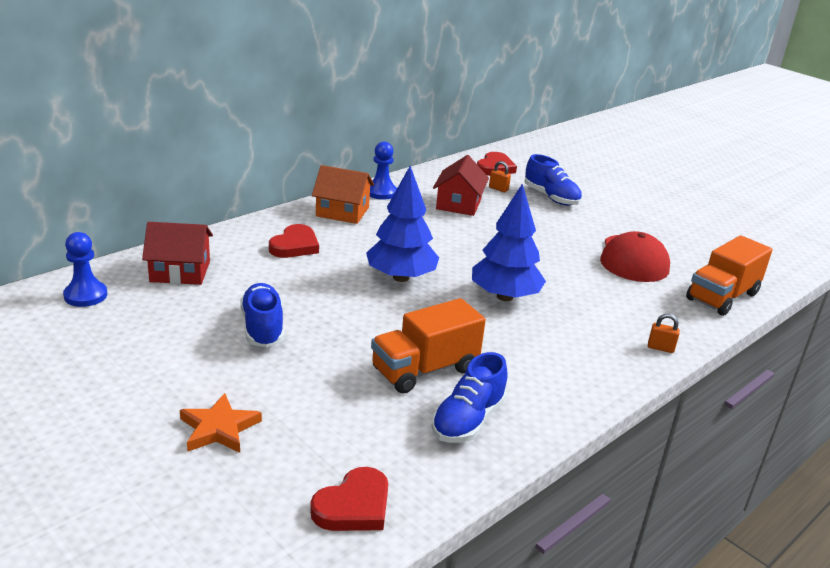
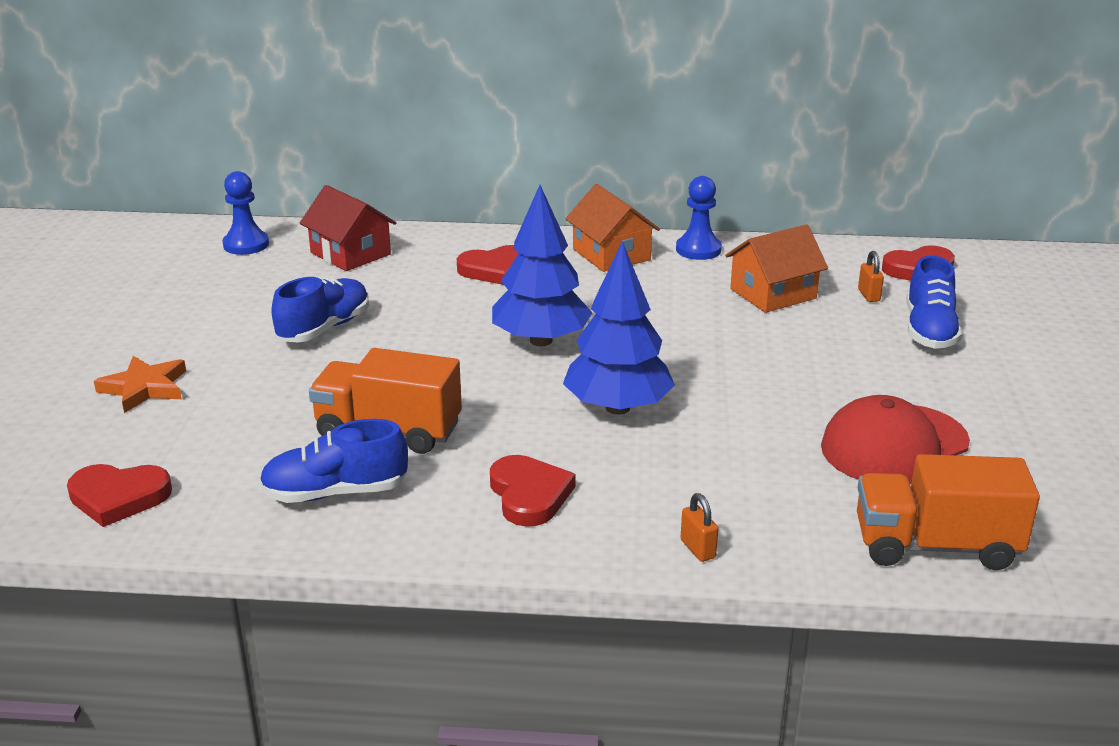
camera: 50 degrees right, 0 degrees up
red house [433,155,489,216] -> orange house [725,224,828,313]
none -> red heart [490,455,575,527]

